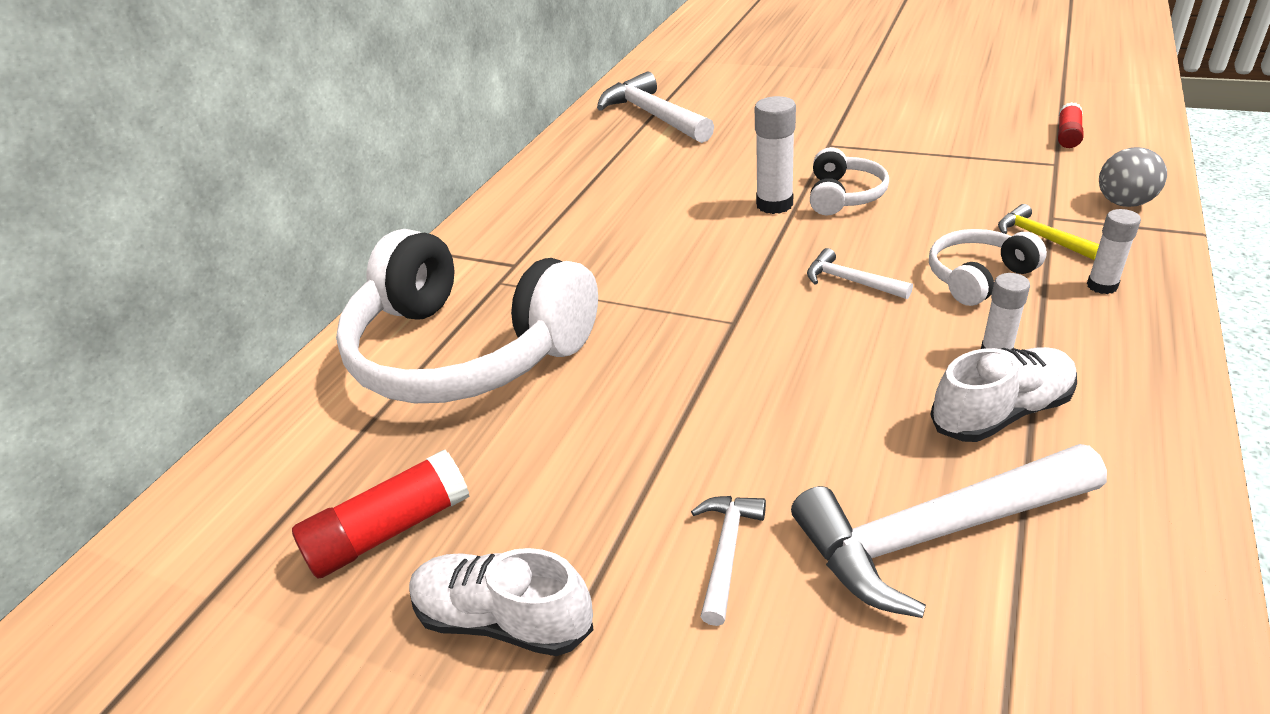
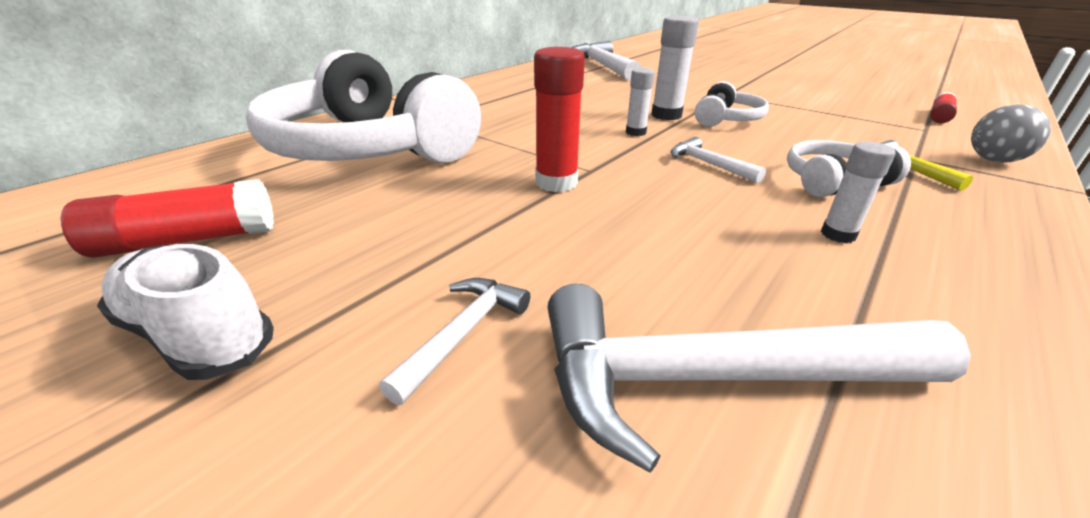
camera: 10 degrees right, 5 degrees down
white shoe [930,347,1077,442] -> none
white glue stick [1087,209,1141,294] -> white glue stick moved to [626,68,655,136]
none -> red glue stick [534,47,585,192]

